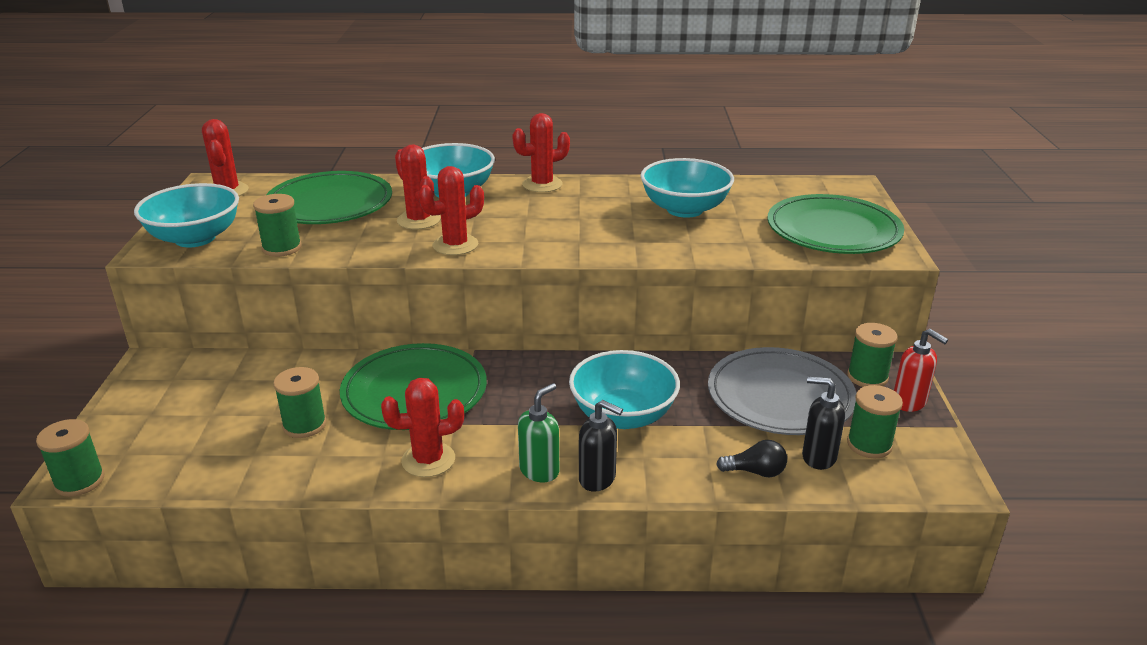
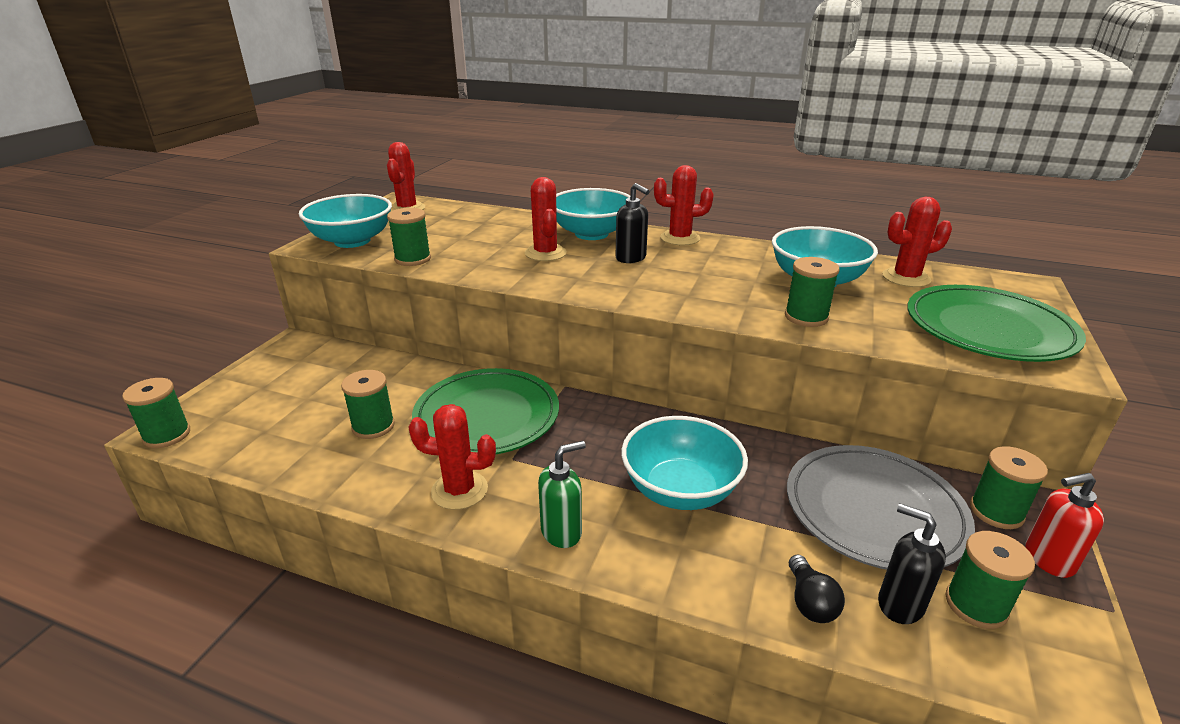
camera: 20 degrees right, 0 degrees up
green plate [266,171,392,224] -> none
red cactus [418,166,484,255] -> red cactus moved to [882,197,952,287]
black soap dispenser [579,400,623,492] -> black soap dispenser moved to [616,183,650,263]
black light bulb [716,440,787,477] -> black light bulb turned 60 degrees clockwise [789,554,845,623]
red soap dispenser [894,329,948,412] -> red soap dispenser turned 105 degrees clockwise [1026,473,1104,578]
none -> green spool [785,257,840,327]

